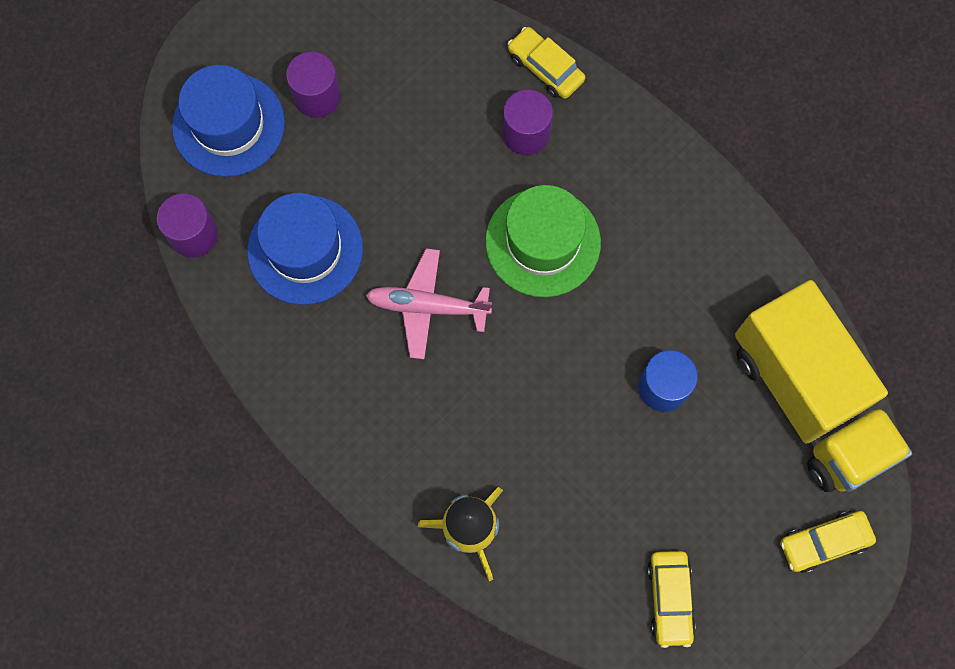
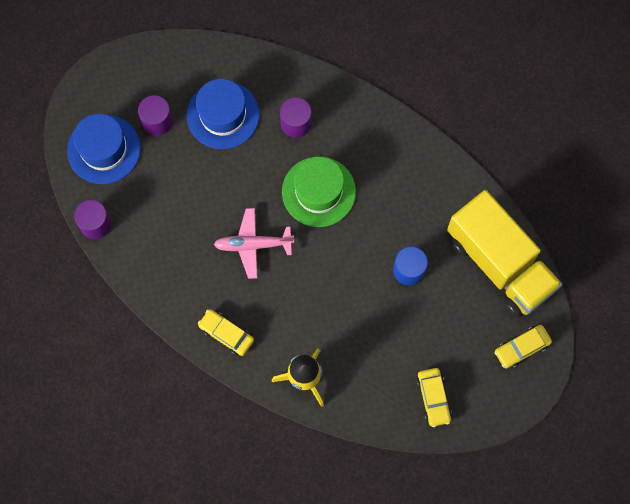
camera: 10 degrees left, 0 degrees up
blue hat [247,193,363,305] -> blue hat moved to [187,79,259,149]
yellow car [508,27,585,99] -> yellow car moved to [198,309,254,356]

